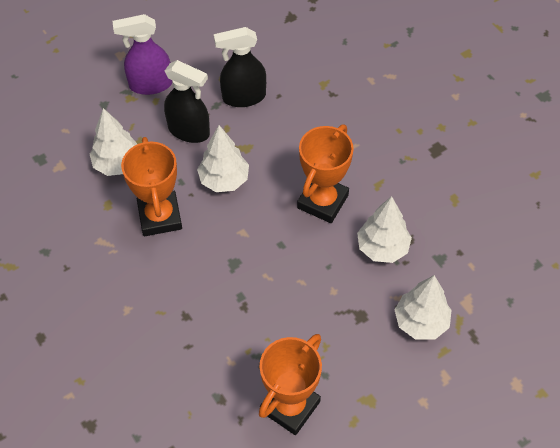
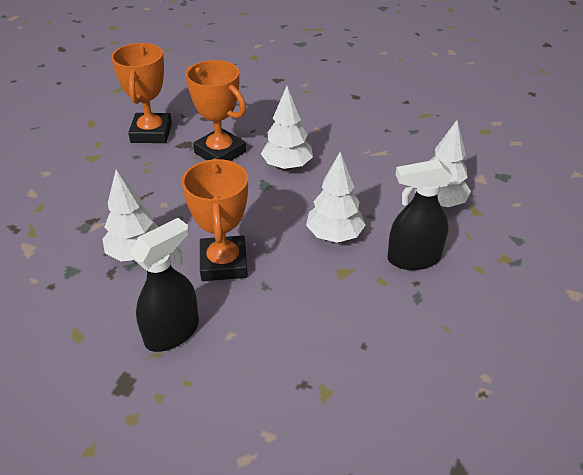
camera: 145 degrees right, 15 degrees down
purple spray bottle [113,14,172,95] -> none
orange trophy [121,137,182,236] -> orange trophy moved to [185,60,246,161]
black spray bottle [214,27,266,107] -> black spray bottle moved to [129,218,199,352]
white tree [395,275,452,339] -> white tree moved to [261,86,313,170]

